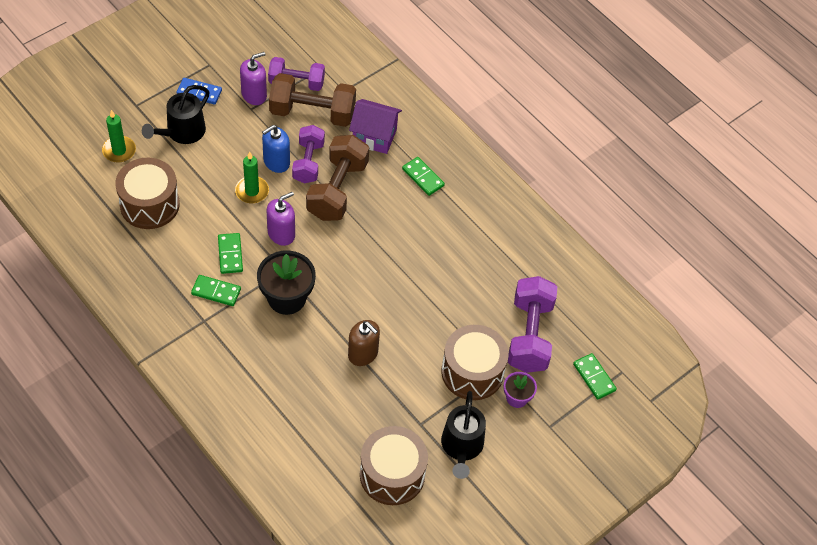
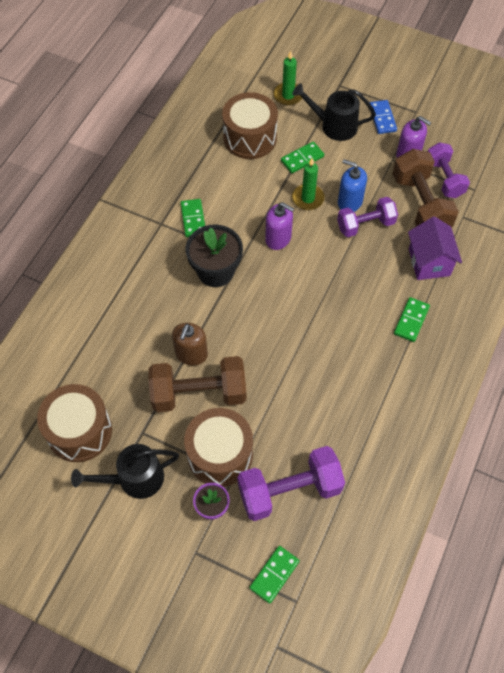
camera: 70 degrees right, 5 degrees up
green domino [218,233,243,274] -> green domino moved to [281,142,324,173]
brown dumbbell [306,135,369,221] -> brown dumbbell moved to [148,356,246,412]

